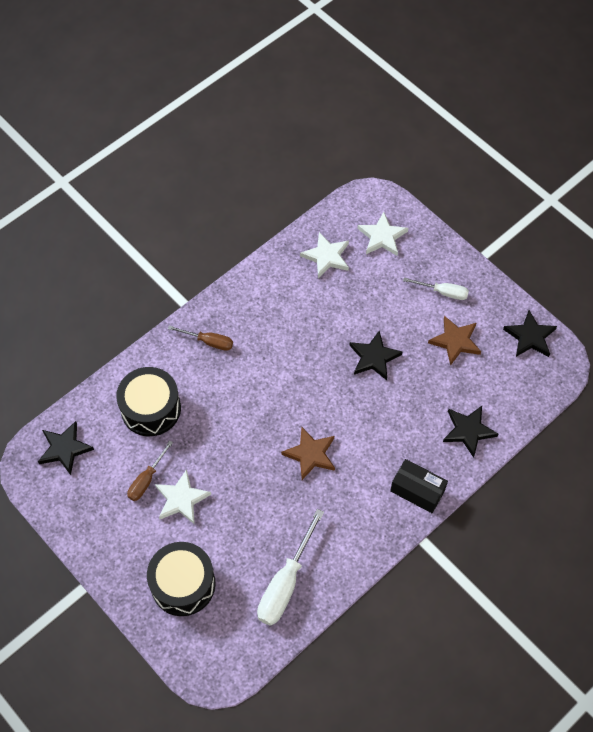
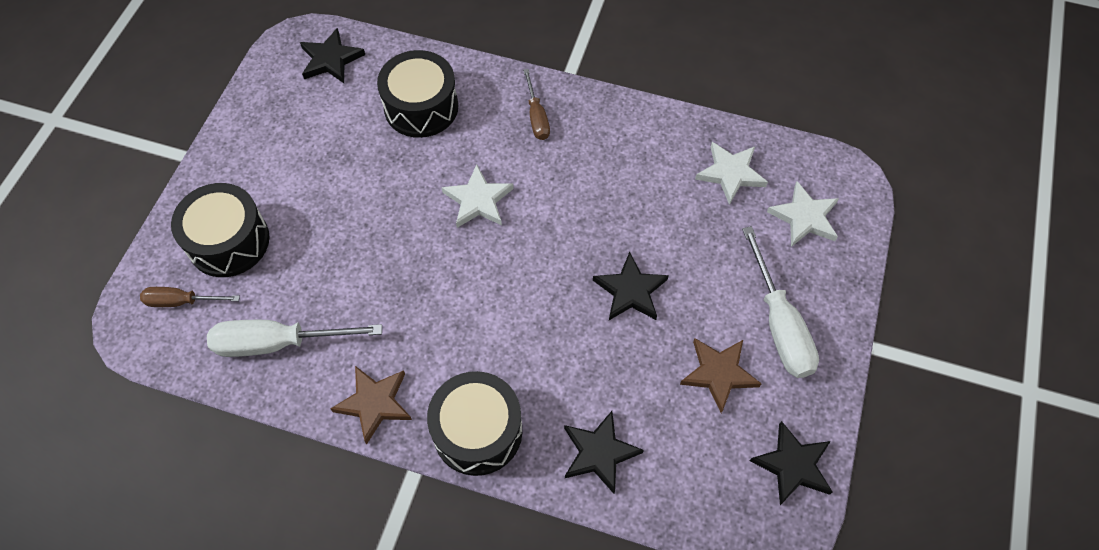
camera: 60 degrees right, 0 degrees up
brown screwdriver [127,441,173,501] -> brown screwdriver moved to [140,287,240,307]
white star [155,469,211,524] -> white star moved to [442,164,514,228]
brown star [281,427,335,480] -> brown star moved to [331,366,412,445]
black box [390,459,448,513] -> black drum [427,371,522,476]
white screwdriver [403,278,469,300] -> white screwdriver [742,226,819,378], size x1.71

